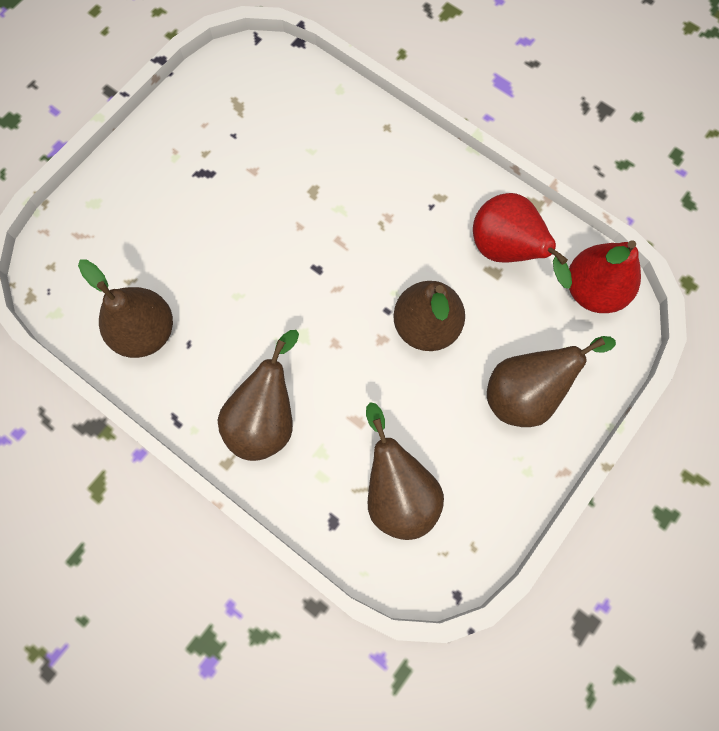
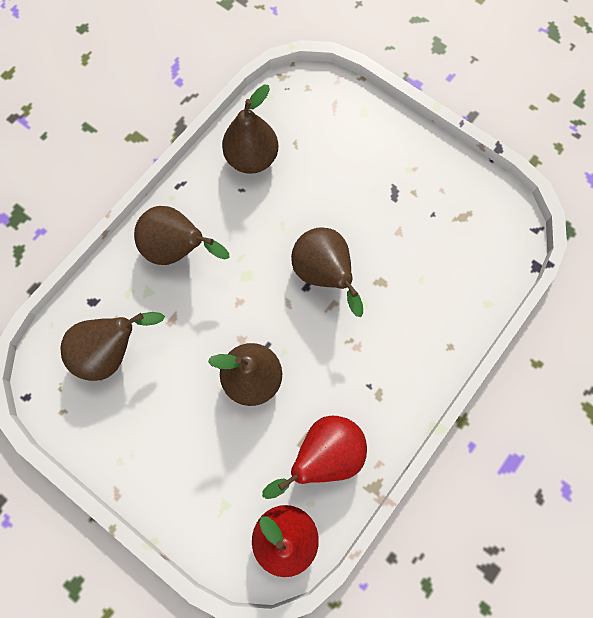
camera: 90 degrees right, 0 degrees up
brown pear [487,336,616,427] -> brown pear moved to [291,227,363,317]

